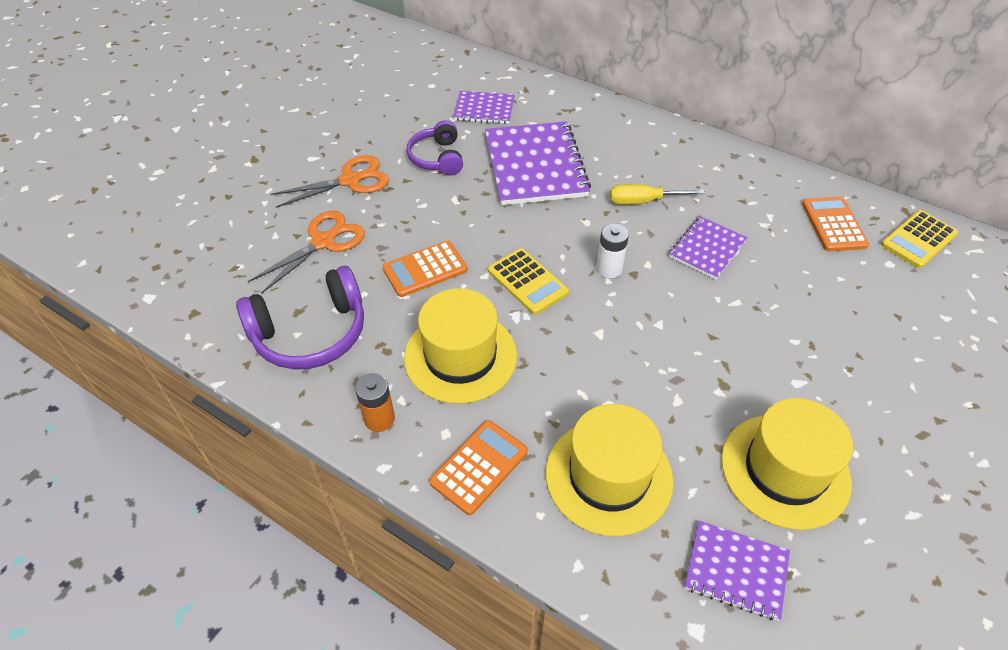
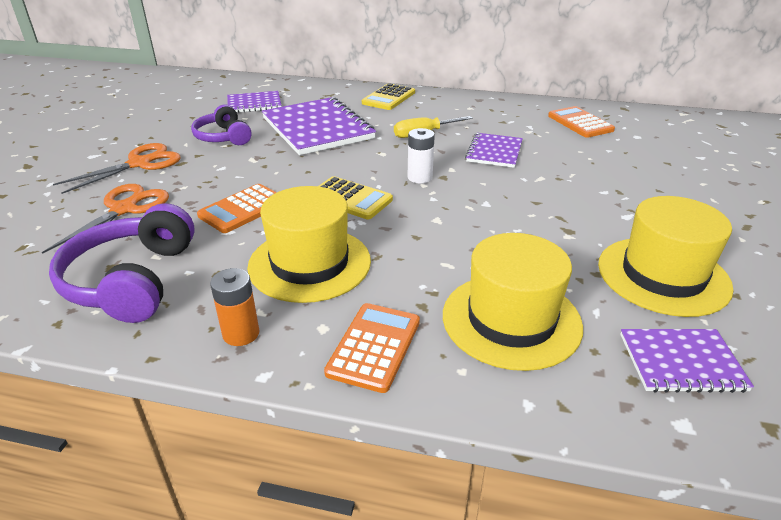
camera: 20 degrees left, 15 degrees down
purple headphones [236,266,364,370] -> purple headphones turned 135 degrees clockwise [49,203,195,323]
yellow calculator [881,210,958,268] -> yellow calculator moved to [362,83,415,110]

